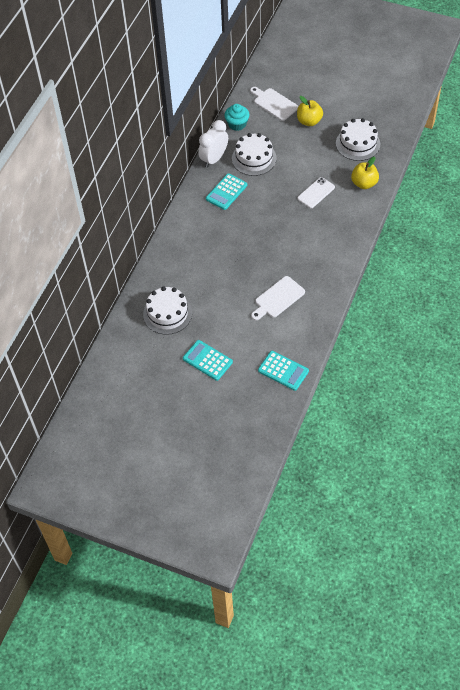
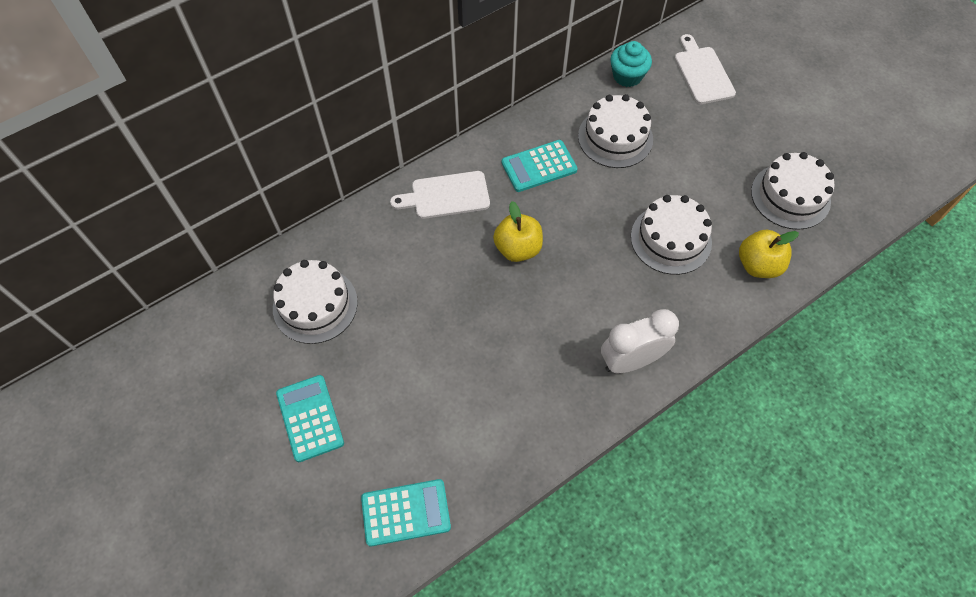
camera: 30 degrees right, 5 degrees up
white clock [198,120,228,168] -> white clock moved to [601,309,679,373]
white cutting board [251,276,305,320] -> white cutting board moved to [390,171,490,219]
turquoise calculator [258,351,309,391] -> turquoise calculator turned 75 degrees counterclockwise [361,479,451,547]
yellow apple [297,96,323,126] -> yellow apple moved to [493,201,543,262]
white phone [297,177,335,208] -> white cake [631,195,712,275]

